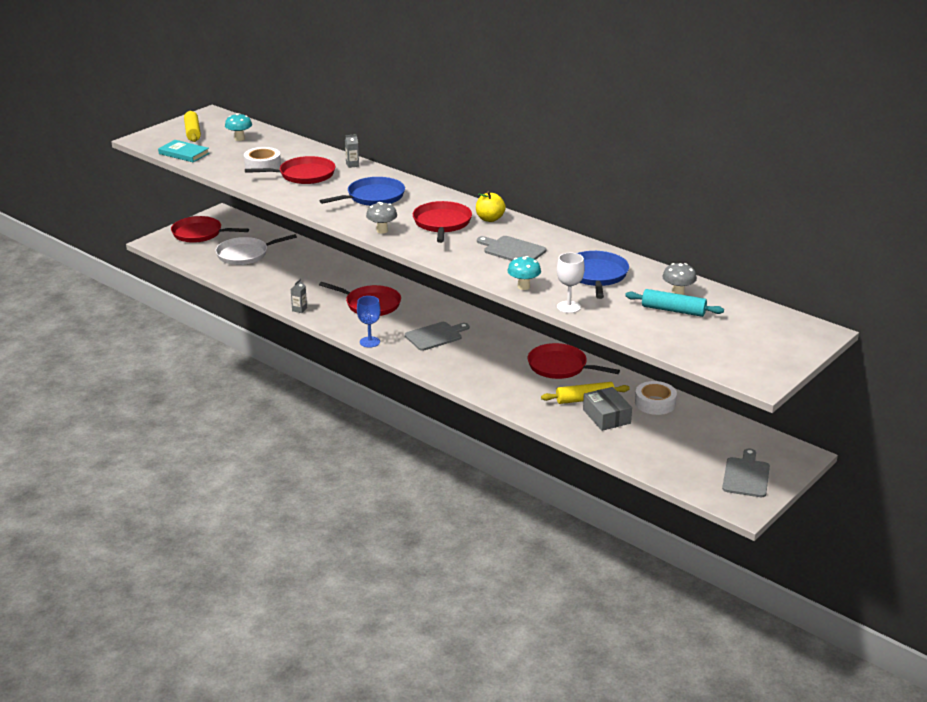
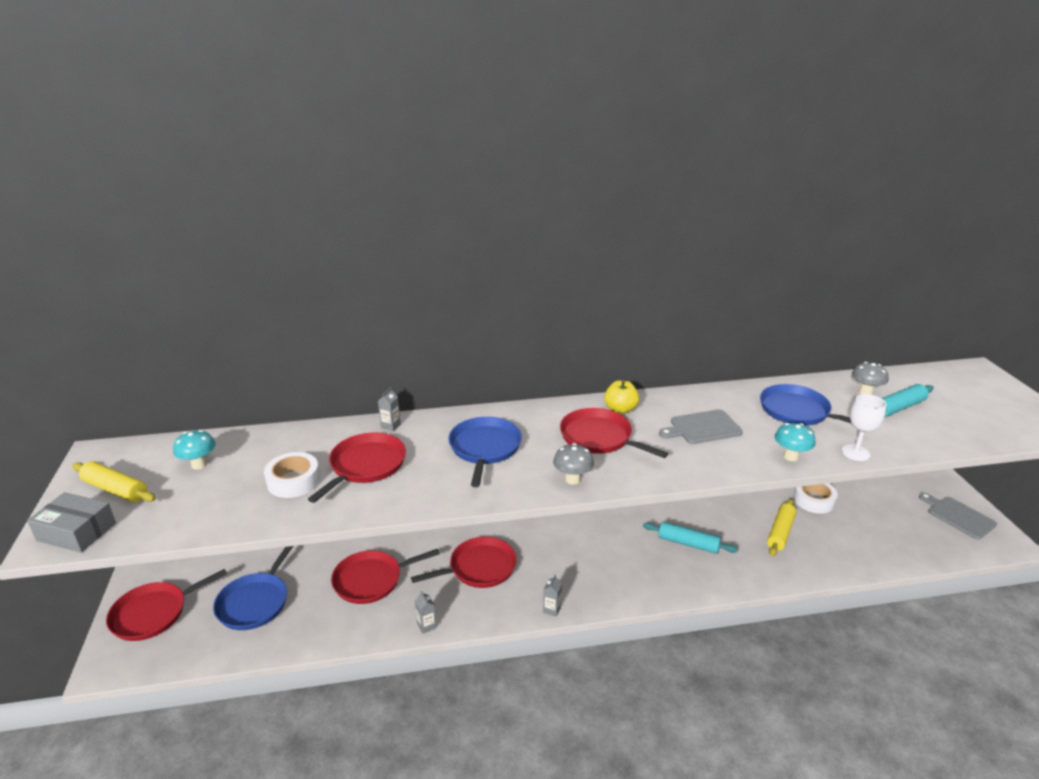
camera: 50 degrees left, 0 degrees up
turquoise book [158,140,210,162] -> none
white pan [216,234,297,265] -> blue pan [213,546,293,630]
blue goblet [357,296,381,348] -> grey carton [543,575,562,617]
grey cutting board [405,322,469,351] -> none
red pan [528,343,620,379] -> red pan moved to [331,549,440,604]
grey box [583,387,632,431] -> grey box moved to [27,492,116,553]
none -> turquoise rolling pin [643,522,738,554]

